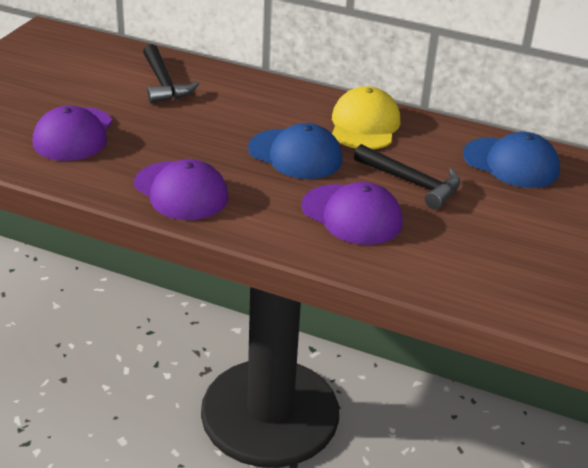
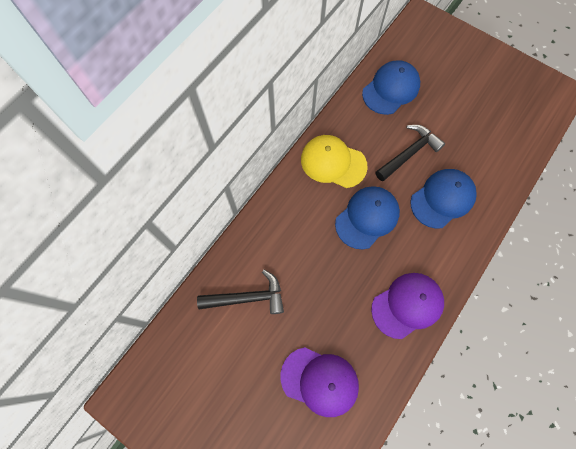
camera: 75 degrees left, 35 degrees up
purple cap [302,182,403,245] -> blue cap [410,169,477,229]

